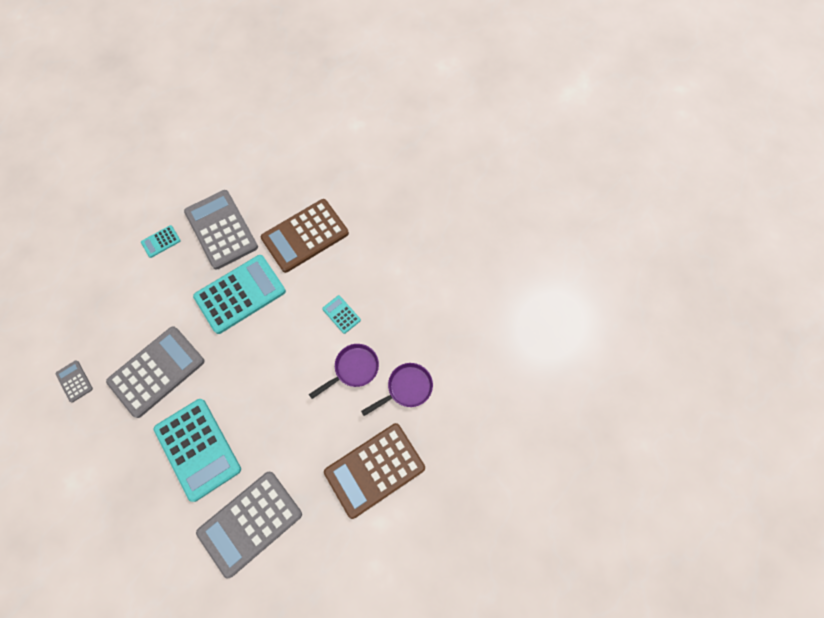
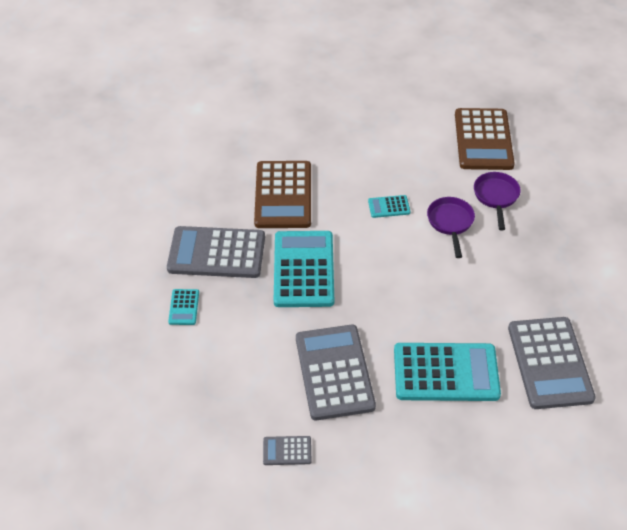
camera: 55 degrees left, 20 degrees down
brown calculator [324,423,425,519] -> brown calculator moved to [455,108,515,170]

